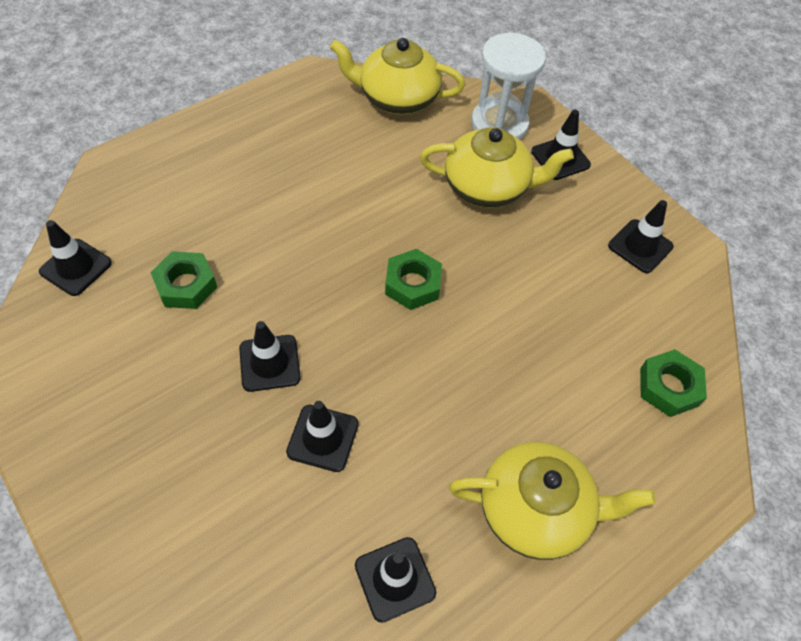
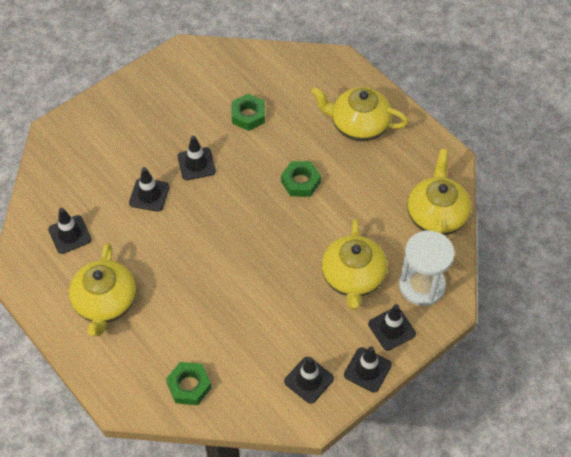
camera: 90 degrees right, 0 degrees up
black traffic cone [39,220,112,296] -> black traffic cone moved to [344,346,392,393]
green nut [385,249,442,310] -> green nut moved to [281,161,321,197]
none -> yellow teapot [311,87,408,141]

